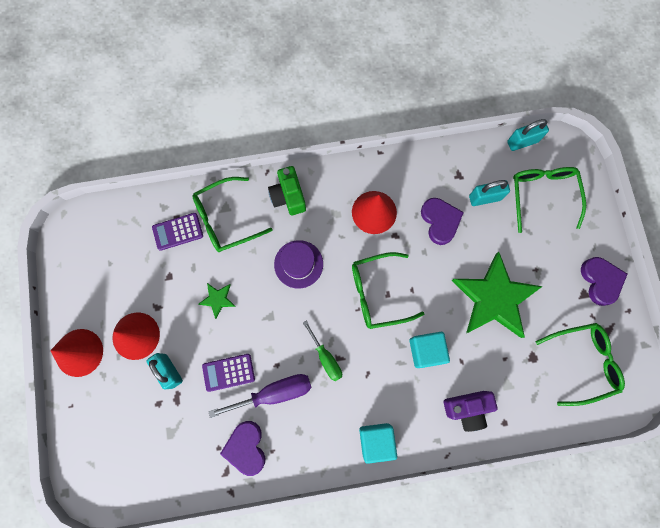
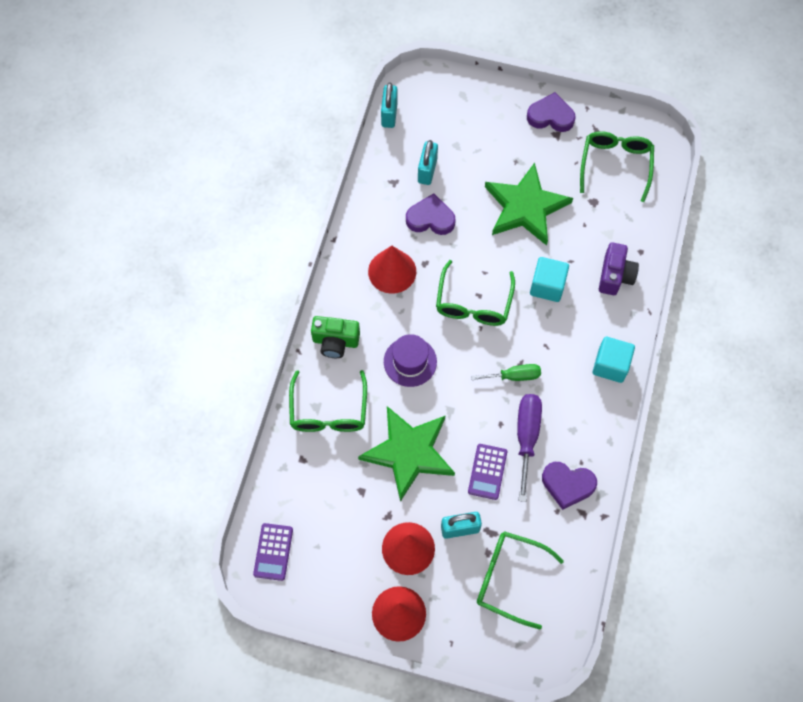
camera: 65 degrees left, 10 degrees down
purple calculator [152,213,203,251] -> purple calculator moved to [253,523,293,581]
green star [198,283,236,319] -> green star [358,406,455,502], size x2.35
green glasses [513,167,586,233] -> green glasses moved to [477,531,564,629]

